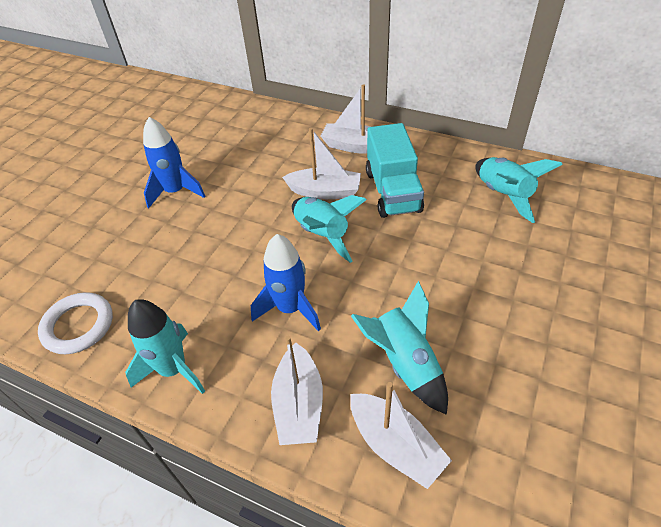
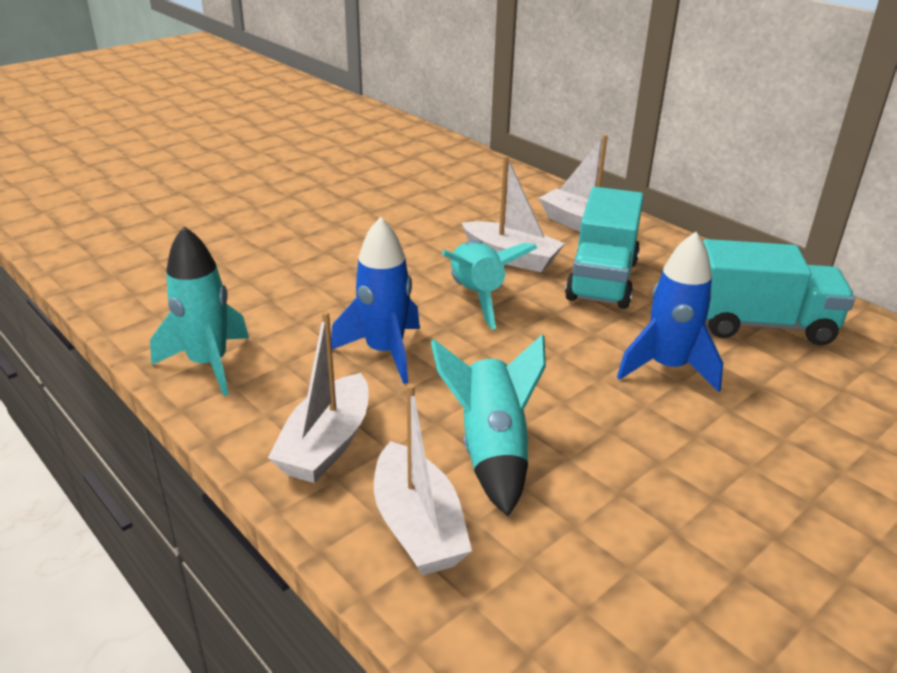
camera: 20 degrees right, 15 degrees down
white ring [38,292,113,354] -> none
blue rocket [143,117,205,209] -> blue rocket moved to [617,232,723,392]
turquoise rocket [475,157,563,223] -> turquoise truck [703,239,855,345]

